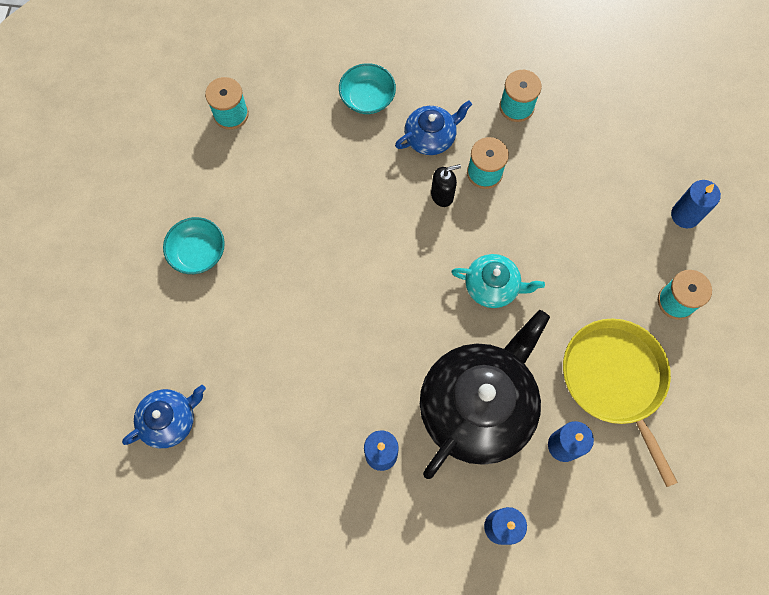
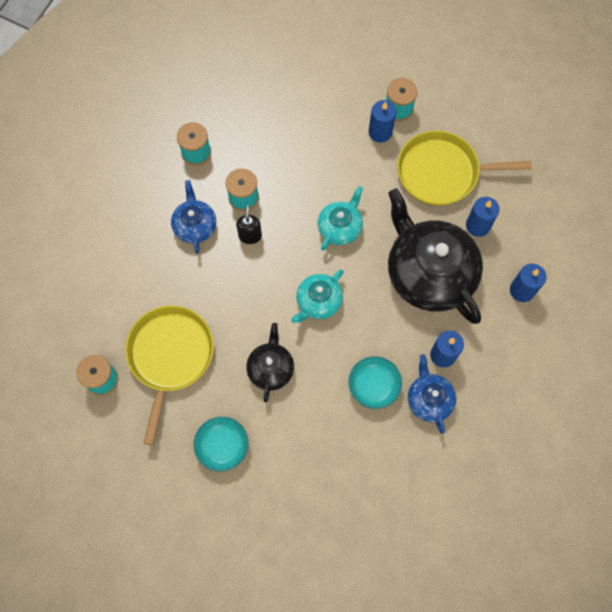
camera: 70 degrees left, 0 degrees up
blue teapot [122,385,206,448] -> blue teapot moved to [408,354,456,434]
turquoise bowl [339,63,396,114] -> turquoise bowl moved to [348,356,402,409]
blue candle [671,180,721,228] -> blue candle moved to [369,100,396,143]
none -> yellow pan [125,305,214,445]
none -> black teapot [246,323,294,403]
none -> turquoise teapot [291,269,344,323]

